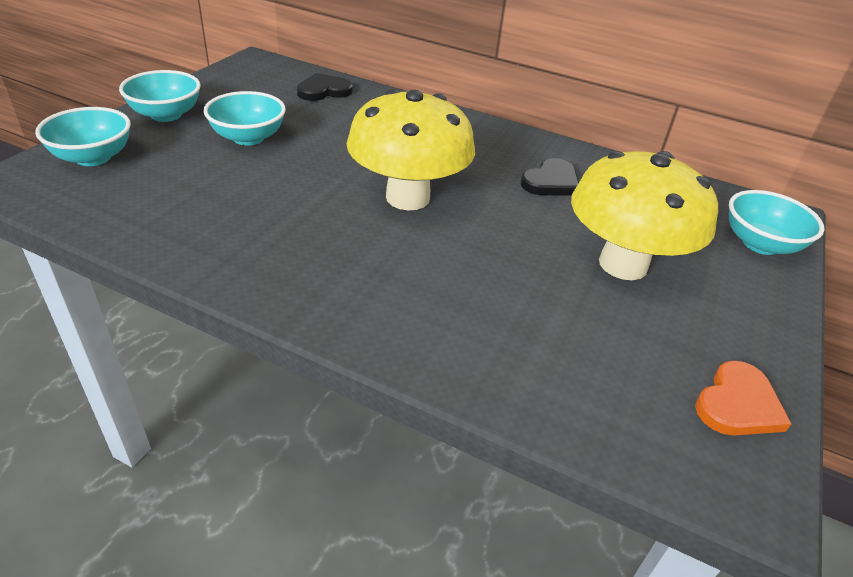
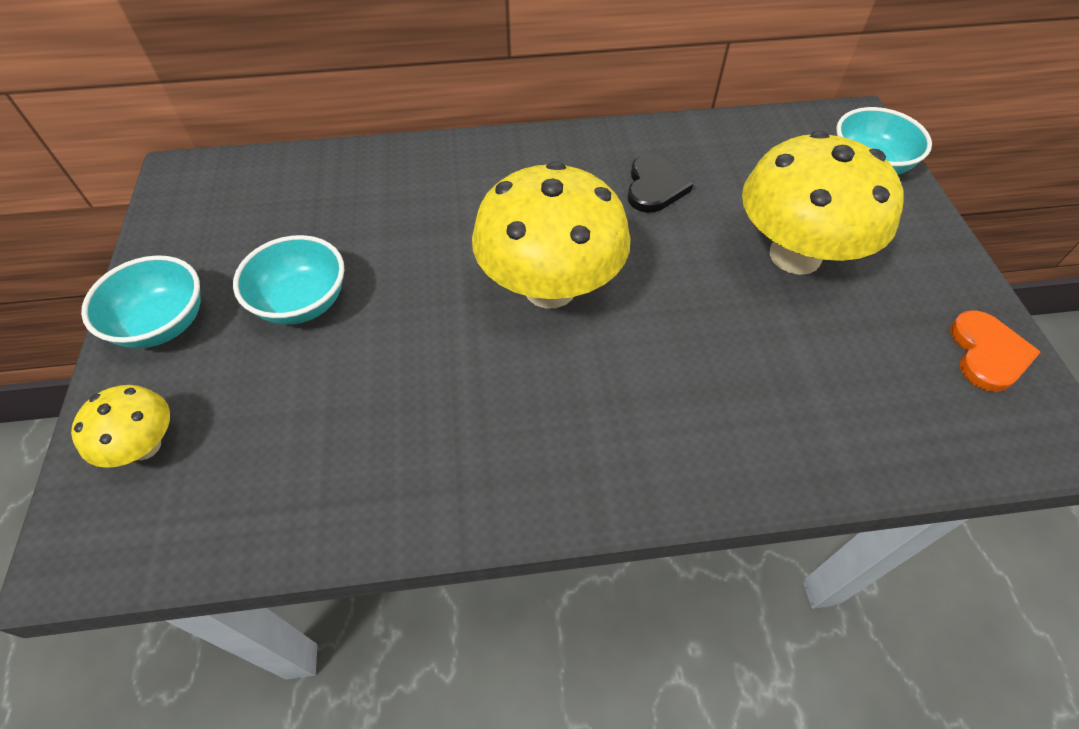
camera: 30 degrees left, 15 degrees up
turquoise bowl [35,107,131,166] -> yellow mushroom [71,385,170,468]
black heart [297,73,353,101] -> none

